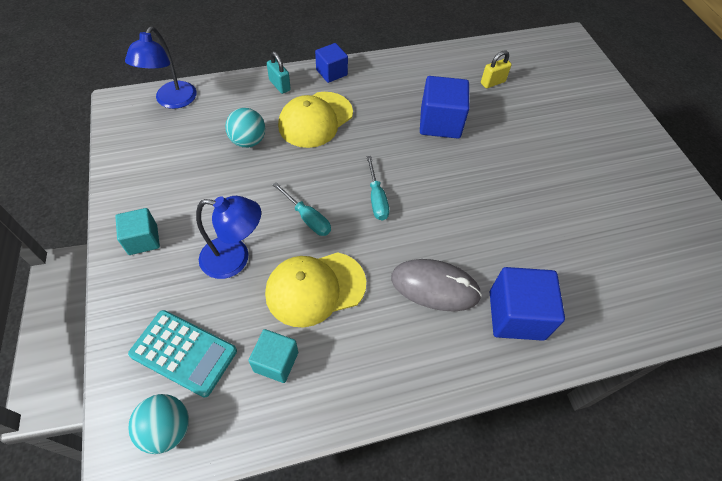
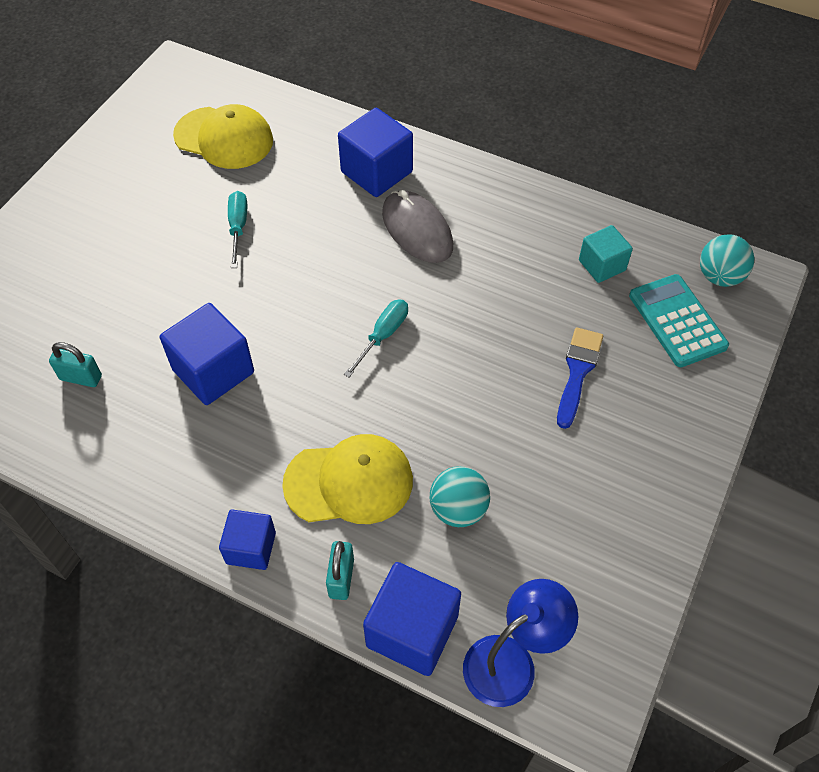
camera: 135 degrees left, 0 degrees up
turquoise cube [115,208,160,255] -> none
blue lamp [196,196,261,279] -> blue brush [557,327,603,429]
yellow cap [265,252,366,328] -> yellow cap moved to [173,104,273,169]
turquoise screwdriver [272,182,331,236] -> turquoise screwdriver moved to [228,191,247,268]
yellow padlock [481,50,512,88] -> turquoise padlock [49,342,102,387]
none -> blue cube [363,562,461,676]

